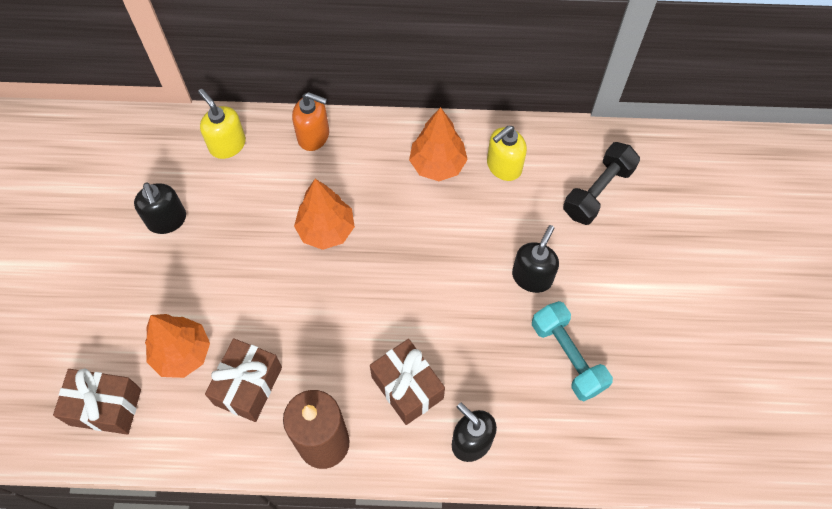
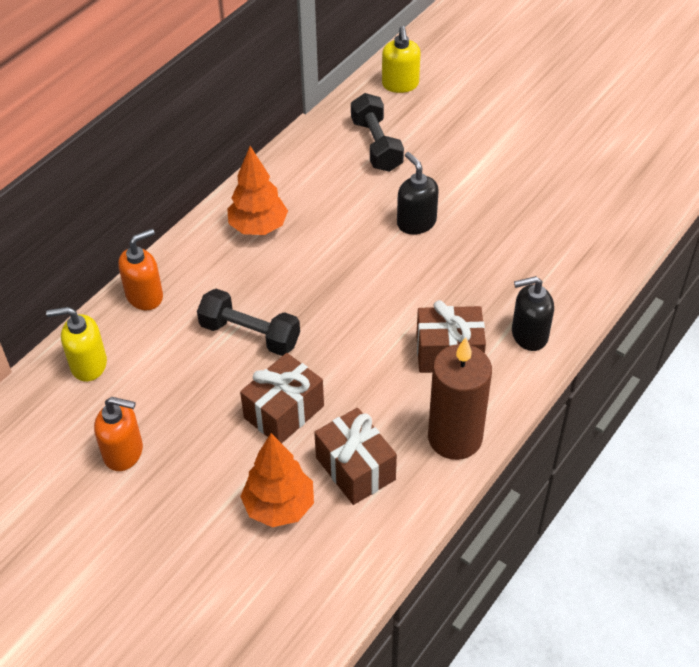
camera: 55 degrees left, 15 degrees down
brown gift [53,368,141,435] -> brown gift moved to [240,353,324,443]
black soap dispenser [134,182,186,234] -> orange soap dispenser [94,397,143,471]
orange tree [294,179,355,250] -> black dumbbell [197,289,300,356]
yellow soap dispenser [487,126,527,181] -> yellow soap dispenser moved to [382,26,420,93]
turquoise dumbbell [532,301,613,402] -> none

